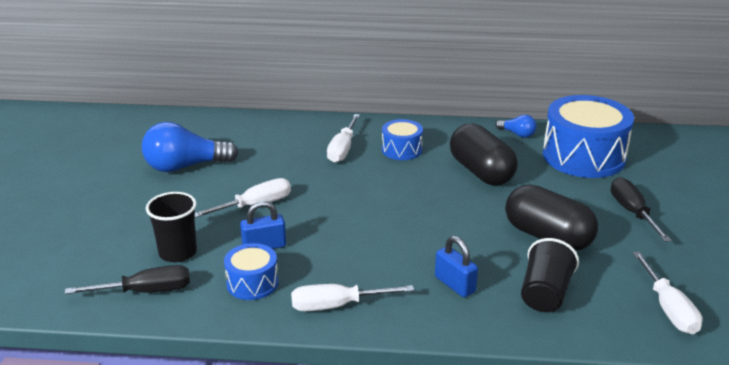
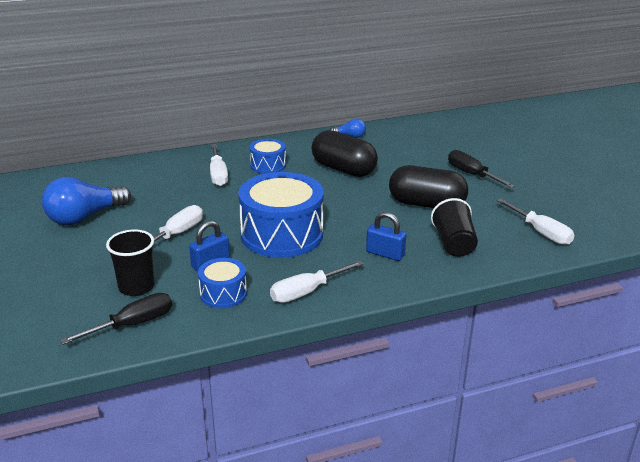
camera: 25 degrees left, 0 degrees up
blue drum [543,95,634,178] -> blue drum moved to [238,172,324,258]

